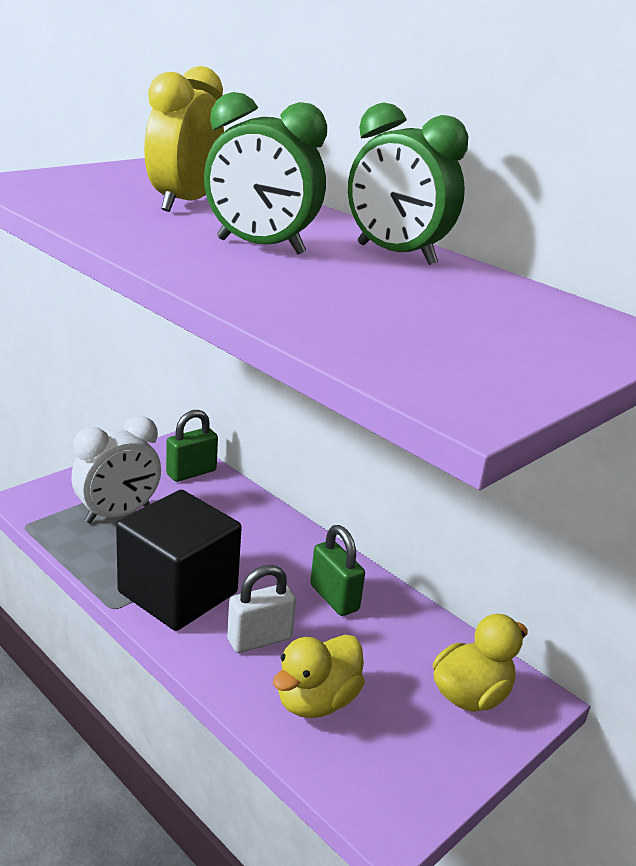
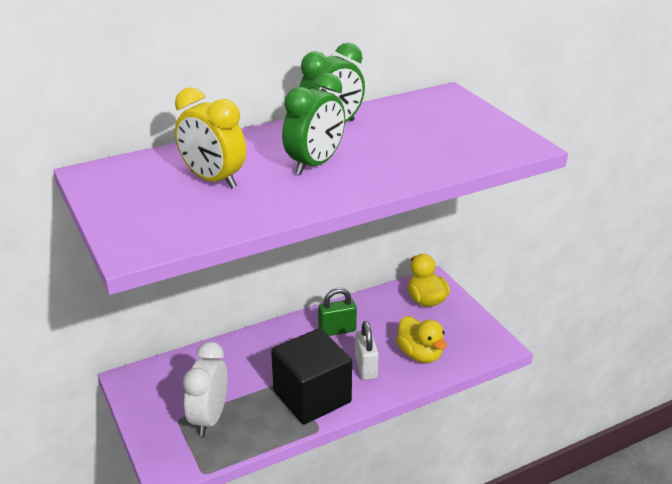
camera: 70 degrees left, 5 degrees up
white clock [71,416,161,524] -> white clock turned 150 degrees counterclockwise [183,342,228,437]
green padlock [166,410,218,482] -> none

